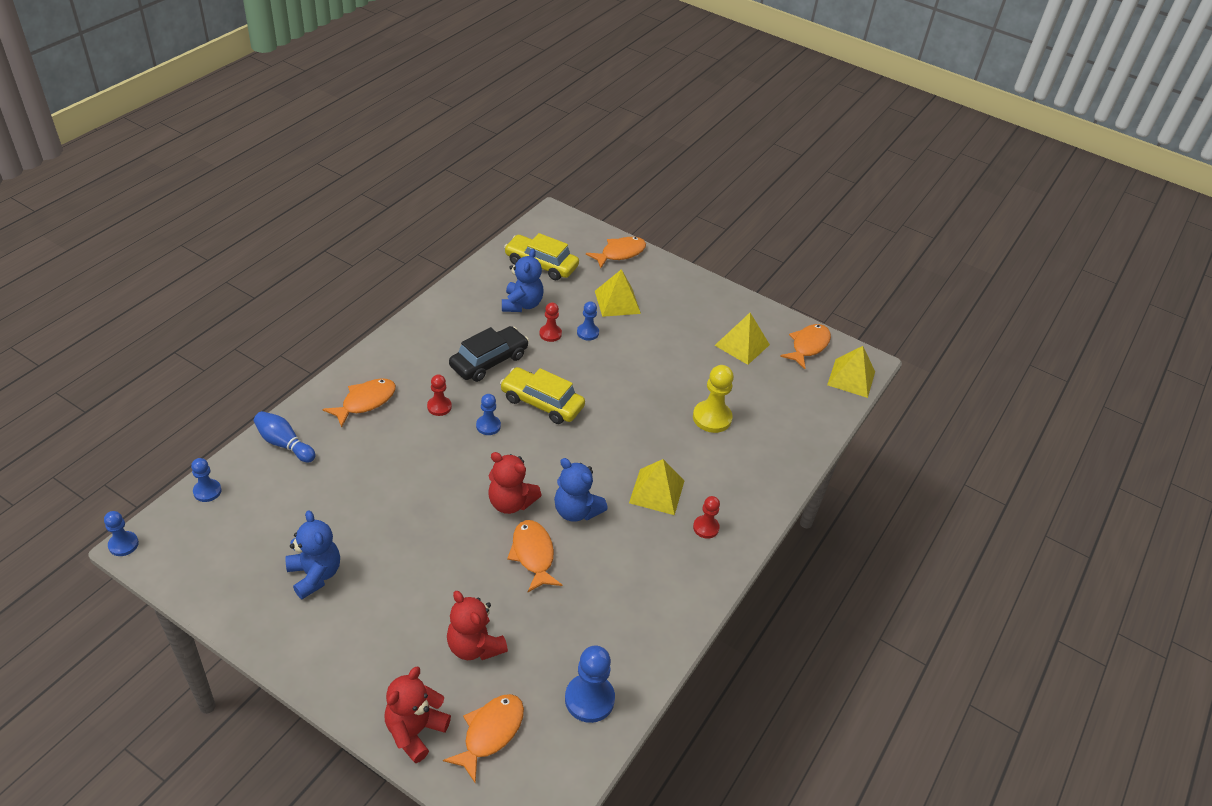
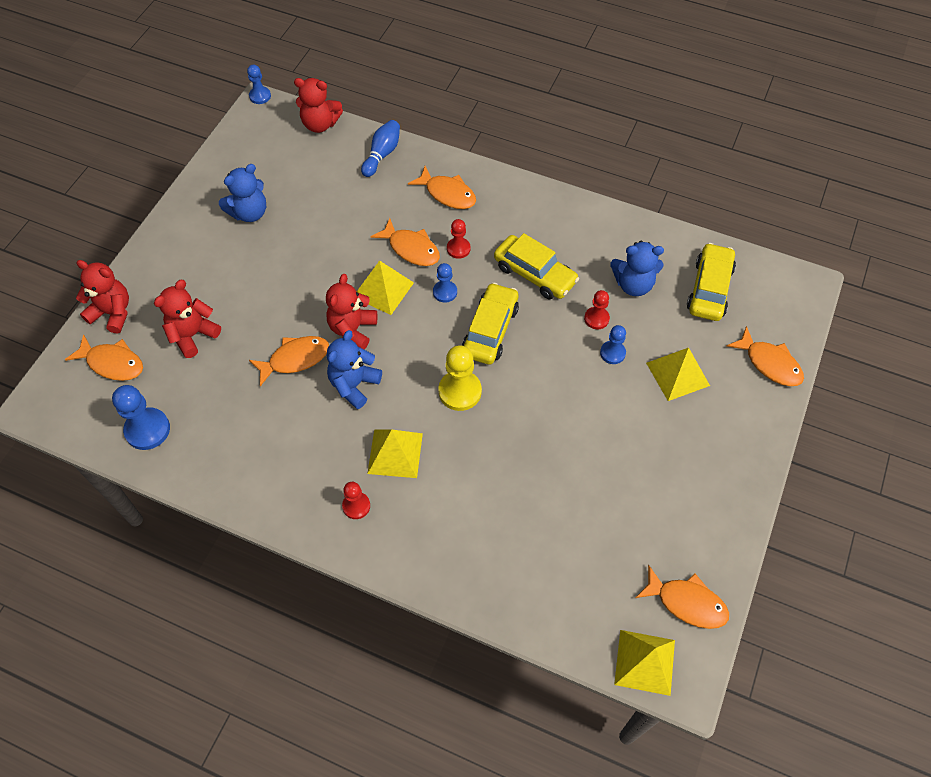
camera: 85 degrees right, 15 degrees up
blue pawn [191,458,221,502] -> red teddy bear [294,78,343,133]
black car [449,326,529,382] -> yellow car [494,233,579,299]
yellow pawn [693,365,734,433] -> yellow pawn moved to [438,345,482,411]
yellow pyramid [715,313,770,365] -> yellow pyramid moved to [357,261,414,315]
none -> orange fish [370,218,440,266]

